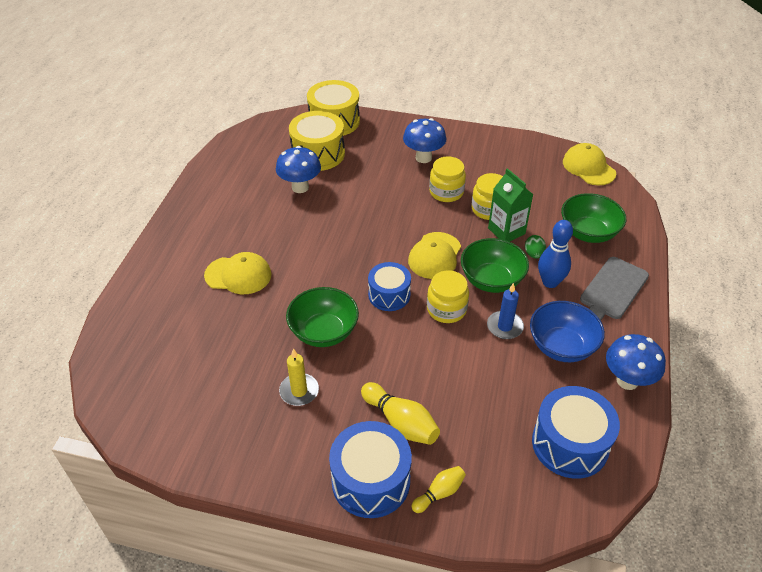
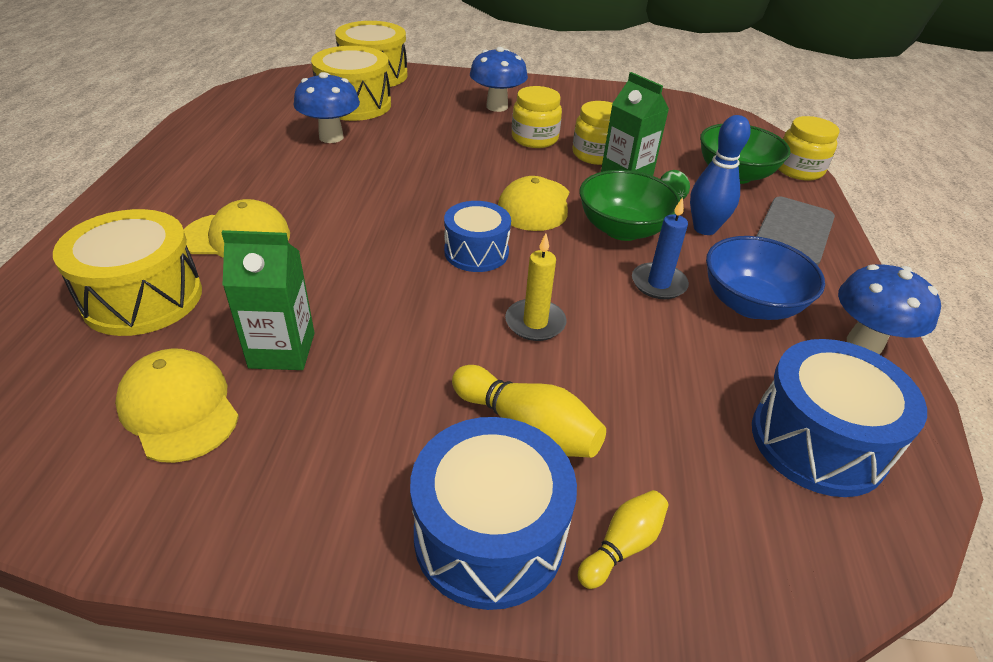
camera: 10 degrees left, 5 degrees down
yellow candle [279,349,319,406] -> yellow candle moved to [505,233,567,341]
green bowl [286,287,359,347] -> none
yellow jar [427,270,469,323] -> yellow jar moved to [778,116,839,181]
yellow cap [563,143,616,186] -> yellow cap moved to [115,348,239,463]
none -> yellow drum [53,209,202,336]
none -> green carton [221,230,314,370]

